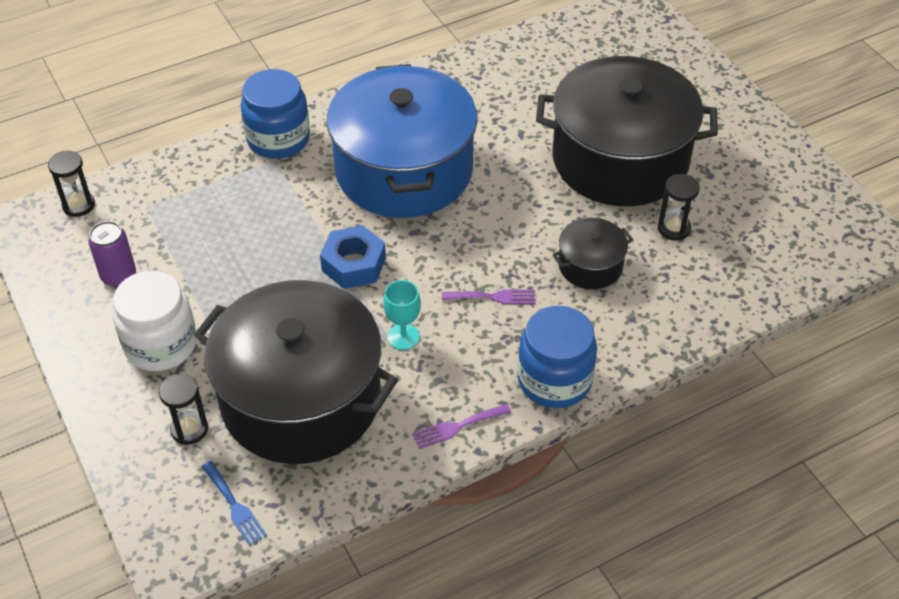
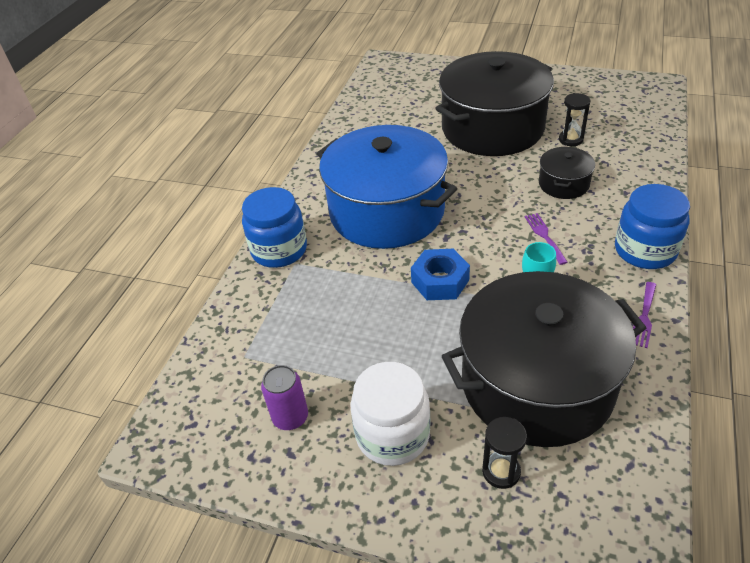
camera: 40 degrees left, 5 degrees down
black hourglass [48,151,95,217] -> none
blue fork [202,461,267,546] -> none
purple fork [442,290,536,304] -> purple fork turned 60 degrees counterclockwise [525,213,568,265]

